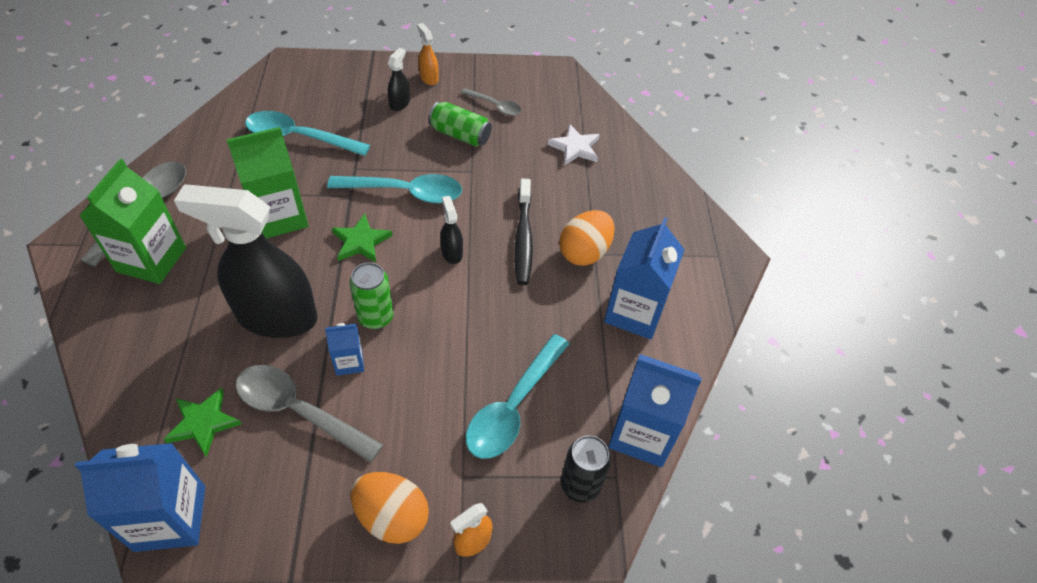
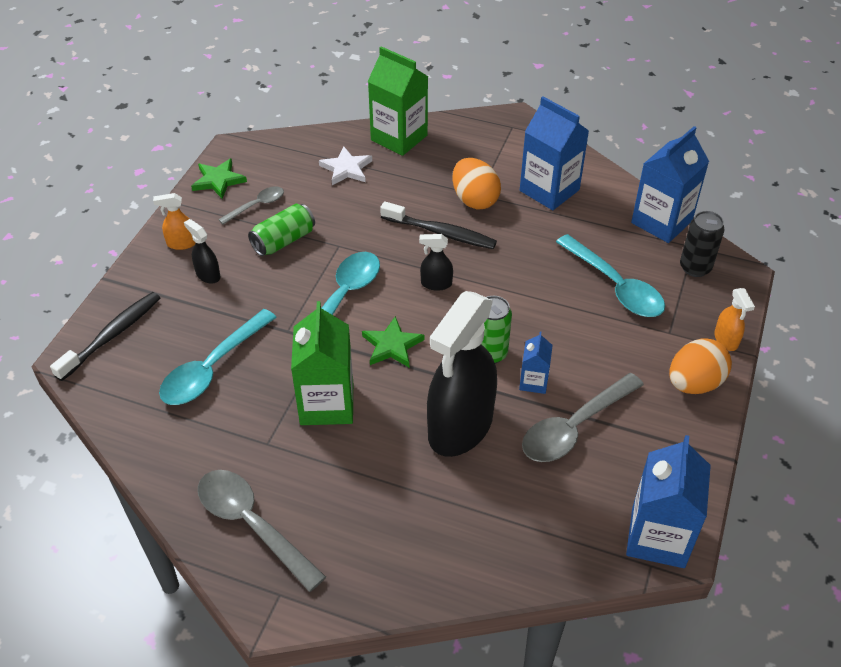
camera: 65 degrees left, 5 degrees down
green carton [79,159,186,284] -> green carton moved to [368,46,428,156]
green star [163,387,241,457] -> green star moved to [191,159,247,199]
none -> black toothbrush [50,292,160,381]

